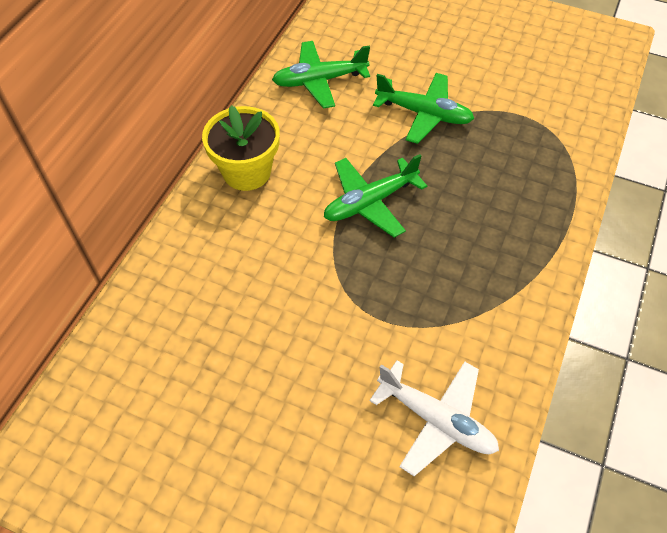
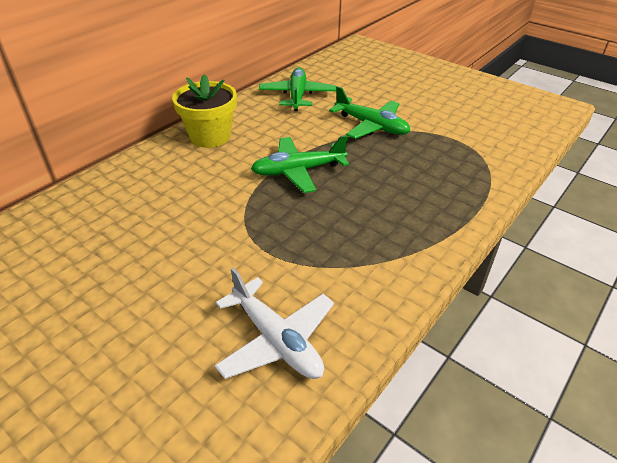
camera: 15 degrees right, 15 degrees down
green plane [272,41,370,109] -> green plane turned 90 degrees clockwise [259,67,336,111]

